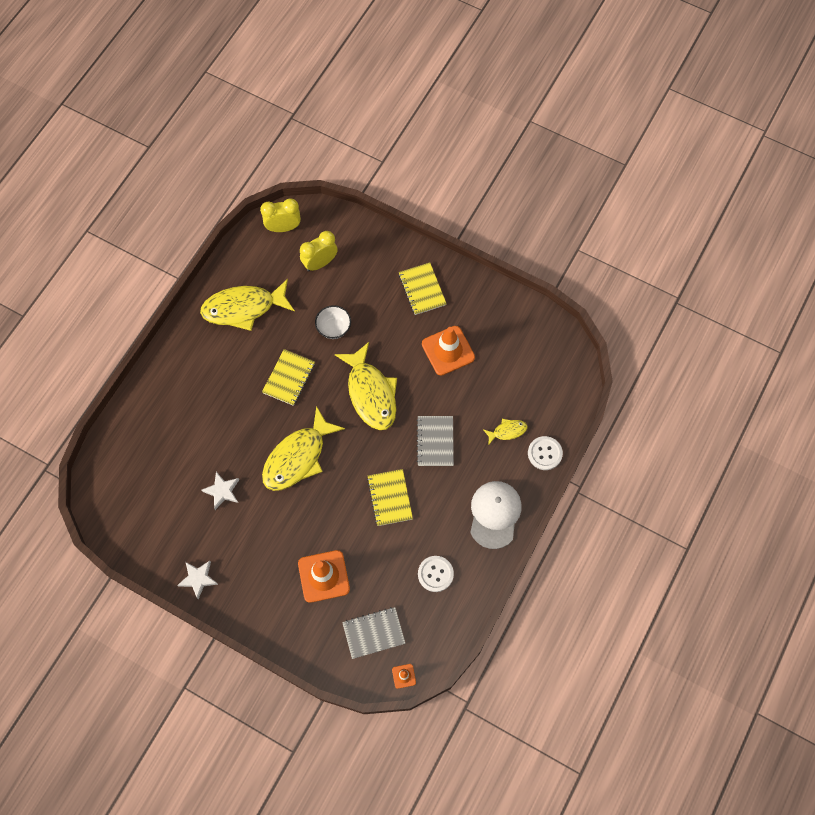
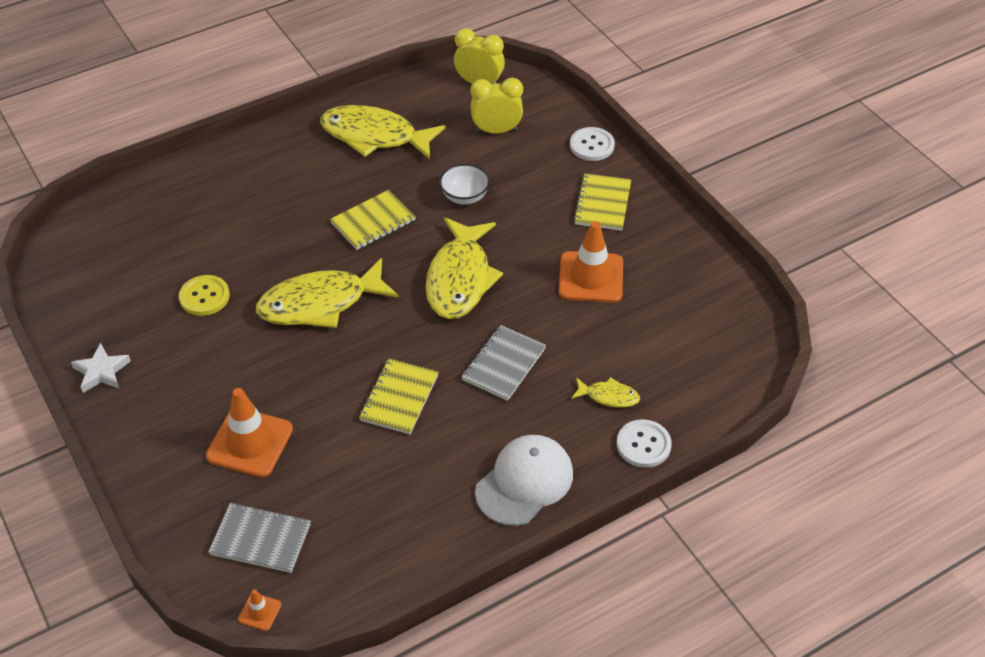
camera: 30 degrees right, 20 degrees down
white star [202,472,239,510] -> yellow button [179,275,230,316]
white button [418,556,454,592] -> white button moved to [570,127,615,161]

